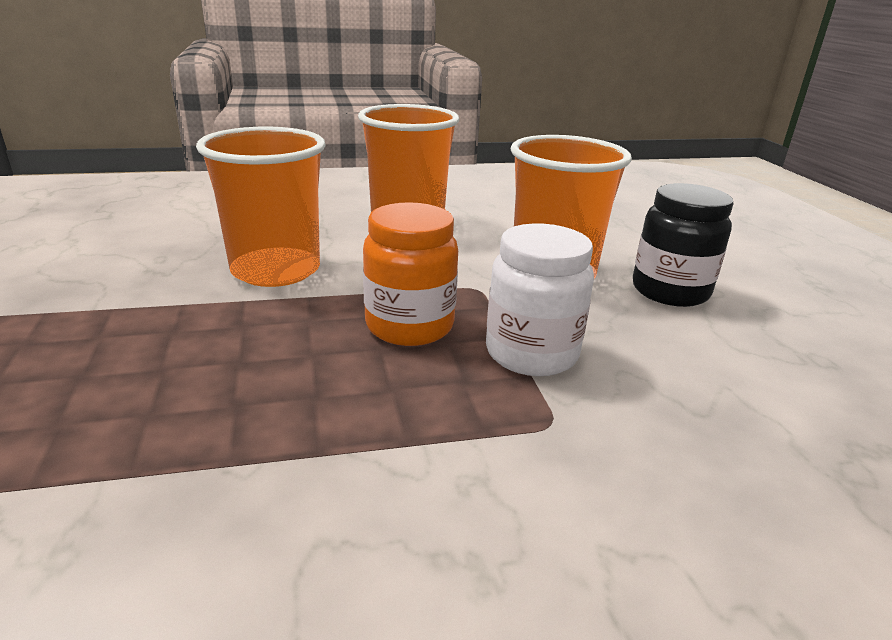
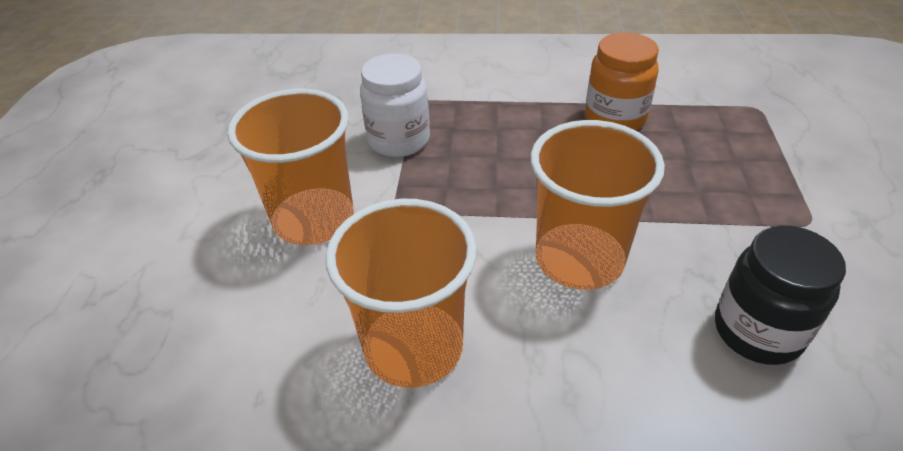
camera: 160 degrees left, 15 degrees up
orange jar [363,202,458,346] -> orange jar moved to [585,32,659,131]
black jar [633,183,734,307] -> black jar moved to [715,225,846,365]

